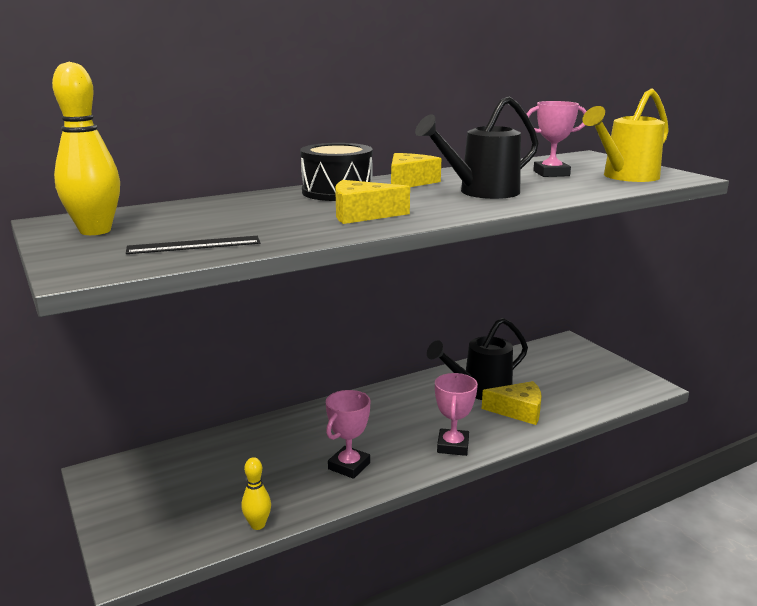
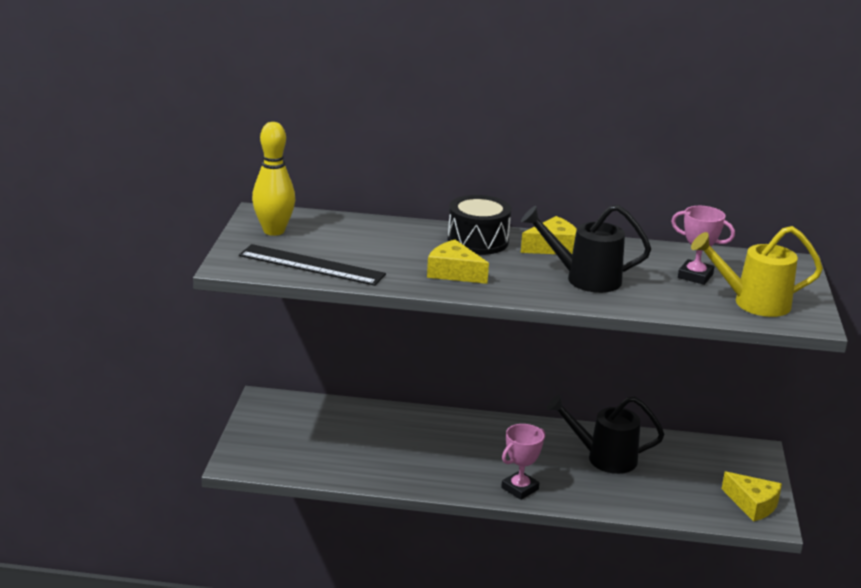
camera: 35 degrees right, 5 degrees up
black ruler [126,236,260,254] -> black ruler [239,244,386,286], size x1.64
yellow bowling pin [241,457,271,530] -> none
pink trophy [326,390,370,479] -> none
yellow cheese [482,381,542,425] -> yellow cheese moved to [722,472,782,522]

